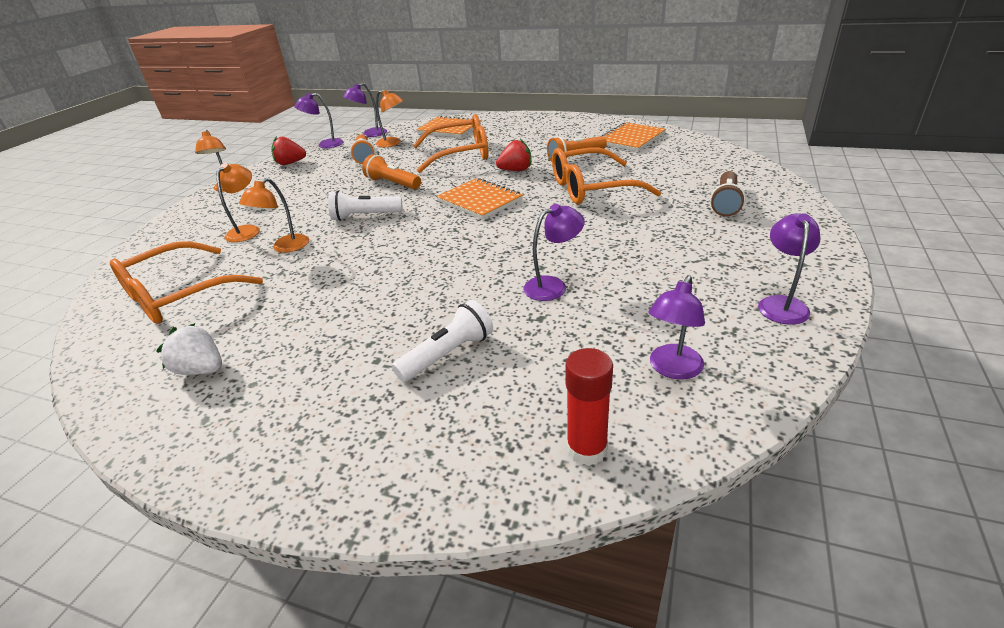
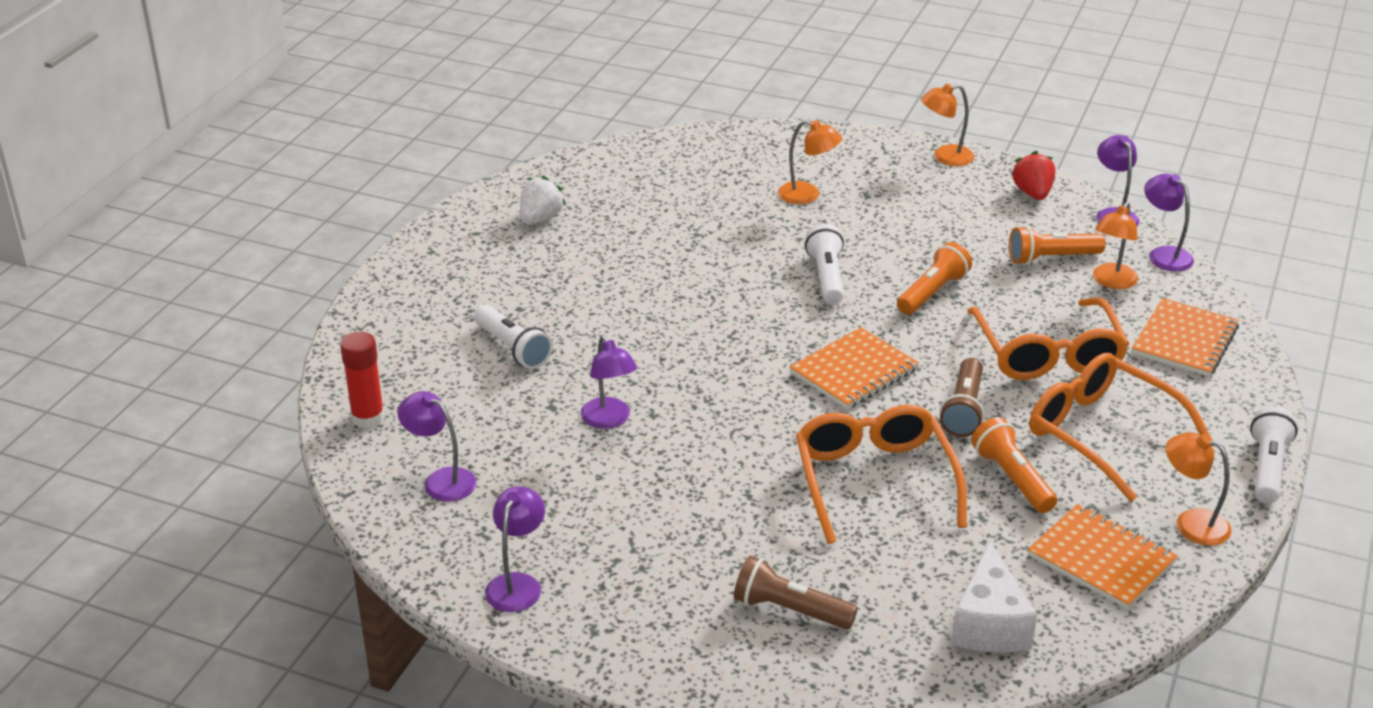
camera: 90 degrees right, 0 degrees up
orange glasses [109,241,263,324] -> orange glasses moved to [1030,353,1213,502]
orange lamp [239,178,309,253] -> orange lamp moved to [1166,432,1232,546]
red strawberry [496,139,532,171] -> brown flashlight [940,358,984,437]
purple lamp [758,213,820,325] -> purple lamp turned 90 degrees counterclockwise [485,486,545,612]
none -> white cheese [951,541,1037,653]
none -> white flashlight [1250,406,1298,504]

